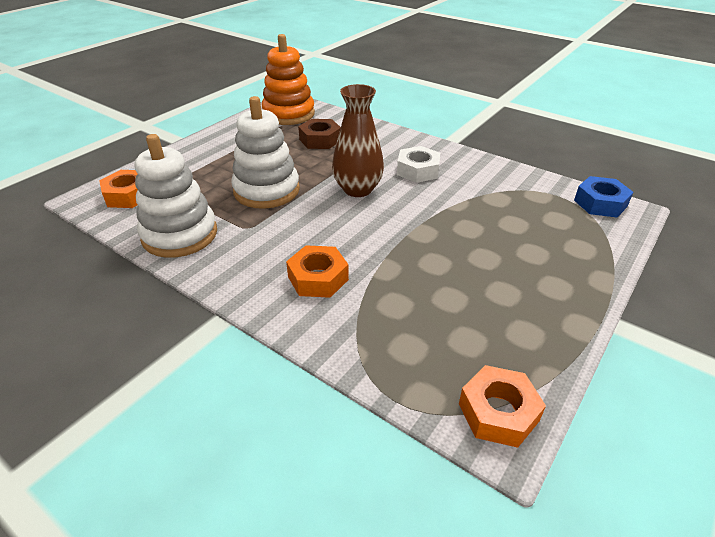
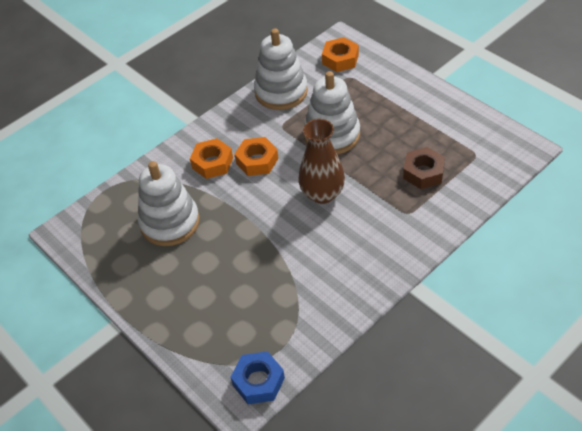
camera: 105 degrees right, 10 degrees up
orange stacking toy [262,34,315,125] -> none
white nut [397,146,440,183] -> none
orange nut [459,365,546,448] -> orange nut moved to [234,137,278,176]
none -> white stacking toy [138,161,200,246]

